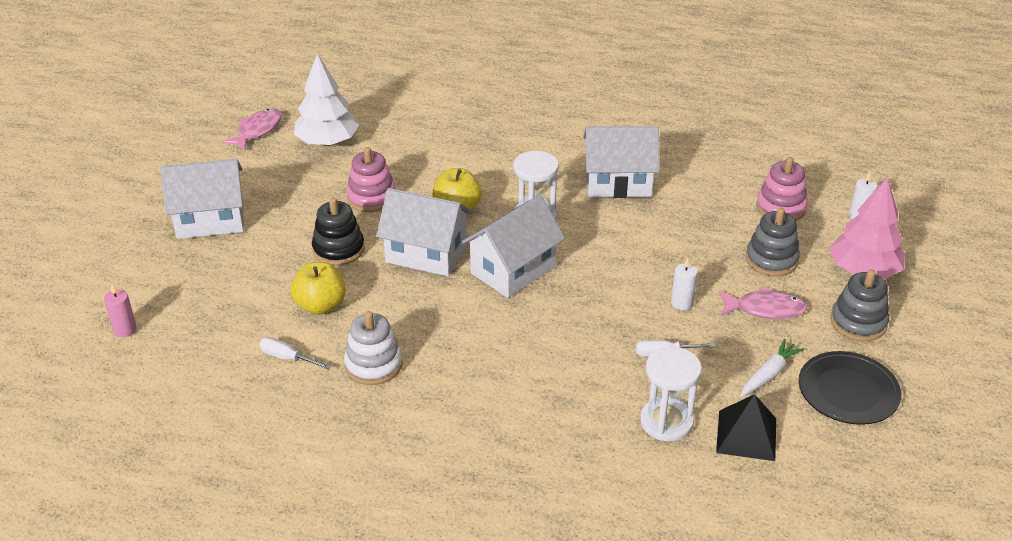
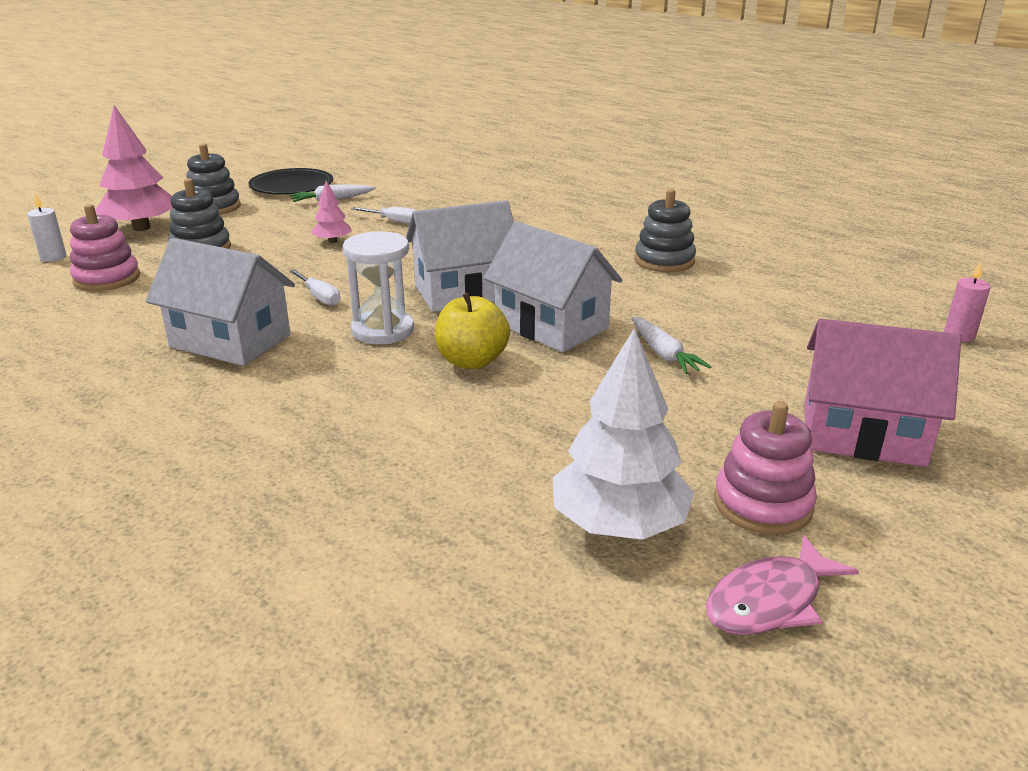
camera: 155 degrees left, 10 degrees down
white house [161,159,244,239] -> pink house [804,319,961,467]
white screwdriver [259,337,331,369] -> white screwdriver moved to [290,269,340,306]
yellow apple [291,262,346,315] -> none
black stacking toy [312,198,364,266] -> white carrot [631,316,712,374]
white stacking toy [344,311,402,385] -> grey stacking toy [635,189,696,272]
pink stacking toy [346,147,396,212] -> pink stacking toy moved to [714,401,817,535]
white hourglass [640,347,702,441] -> none
white candle [671,257,698,311] -> pink tree [311,181,352,243]
black pyramid [716,394,776,461] -> none
pink fish [719,286,807,319] -> none

